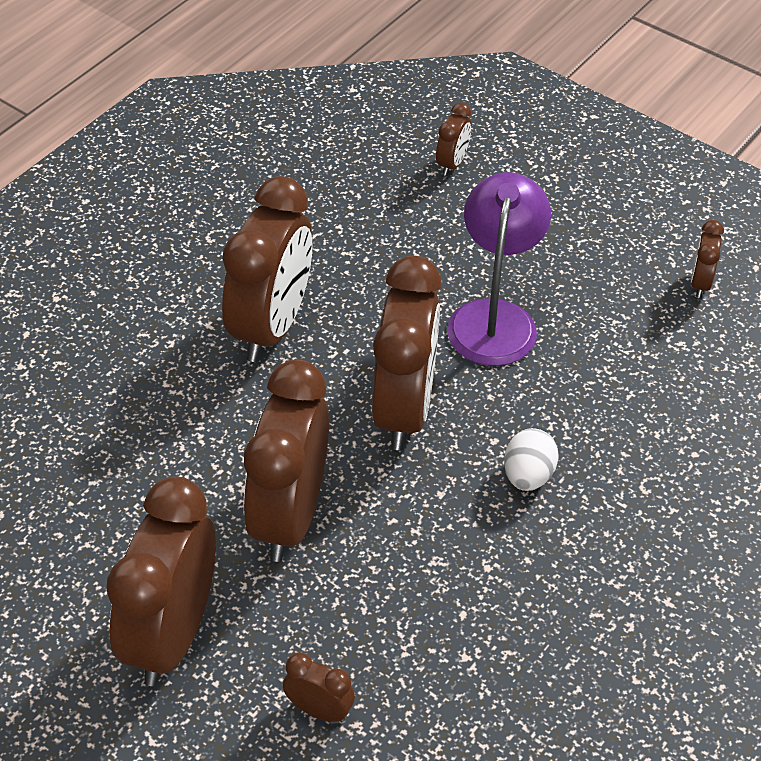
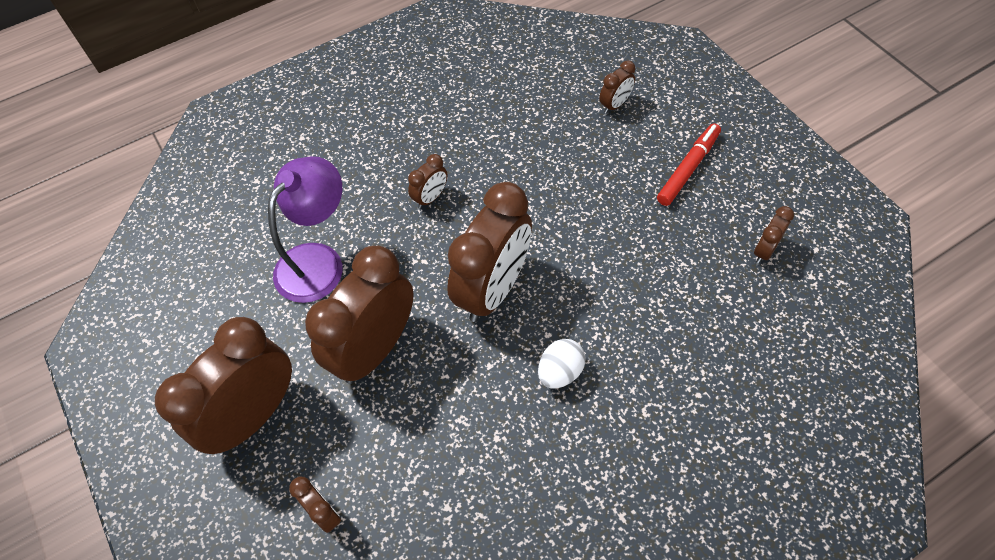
camera: 25 degrees right, 10 degrees up
brown clock [222,176,313,362] -> brown clock [408,154,448,208], size x0.44
purple lamp [447,172,551,366] -> purple lamp moved to [268,156,342,303]
none -> red marker [657,123,721,206]

